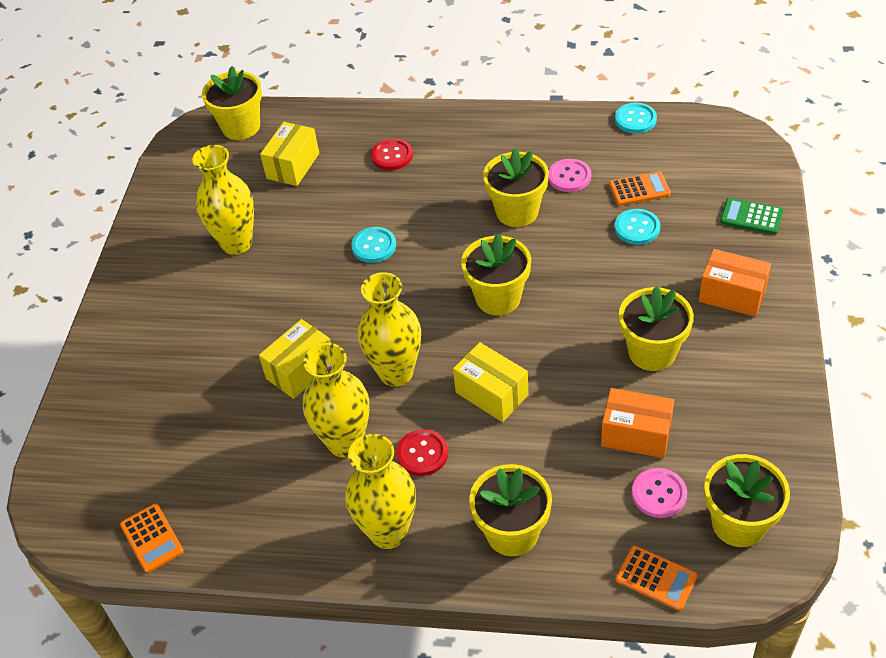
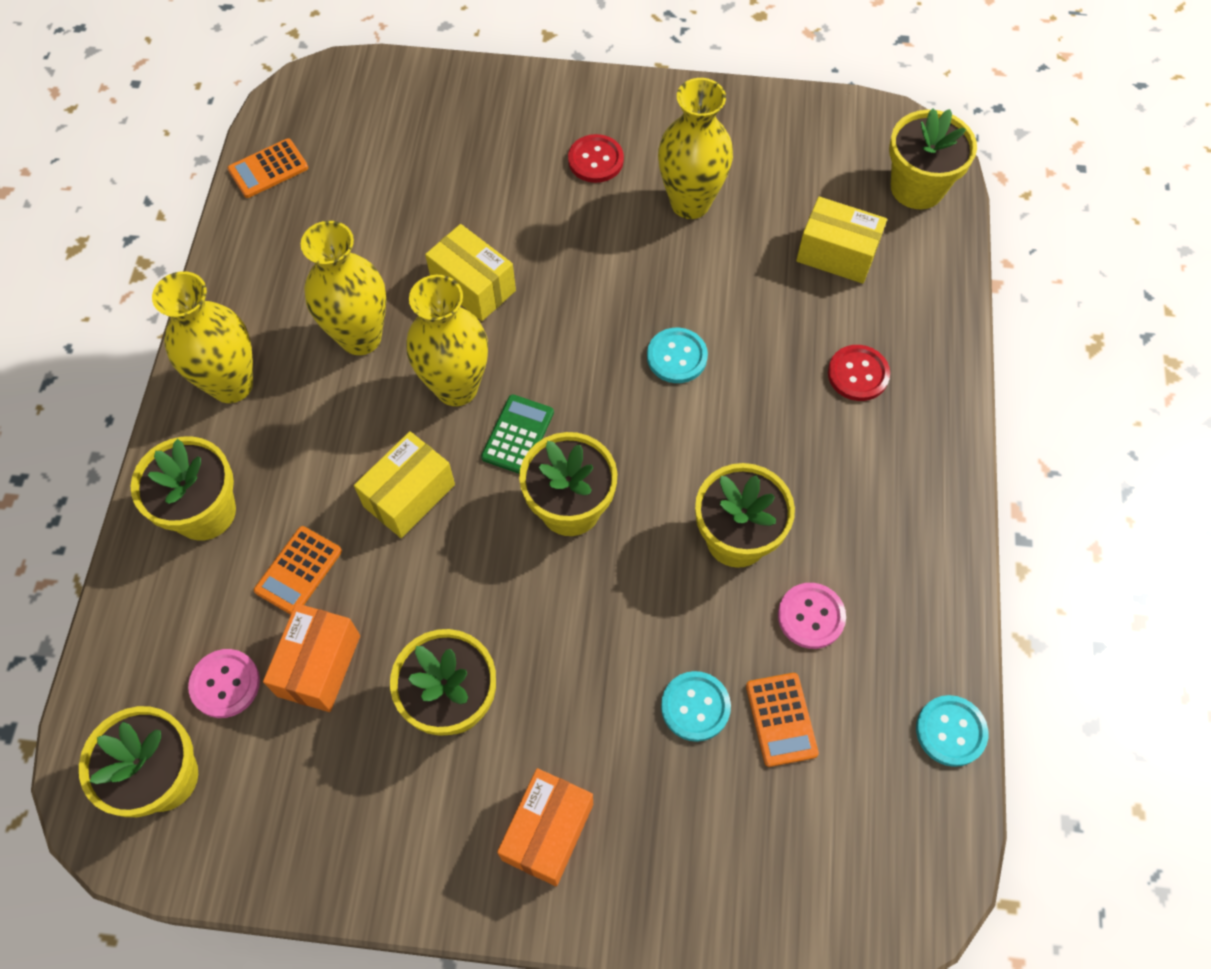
camera: 85 degrees right, 15 degrees up
red button [396,429,448,476] -> red button moved to [568,134,624,183]
orange calculator [616,545,698,611] -> orange calculator moved to [254,526,342,615]
green calculator [720,198,783,235] -> green calculator moved to [481,394,554,474]

